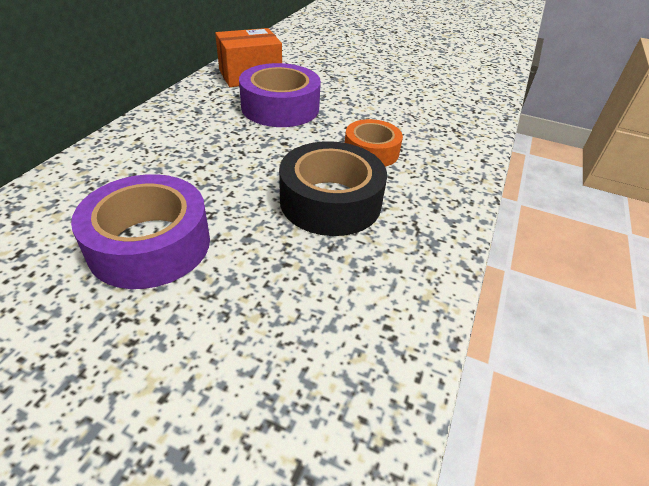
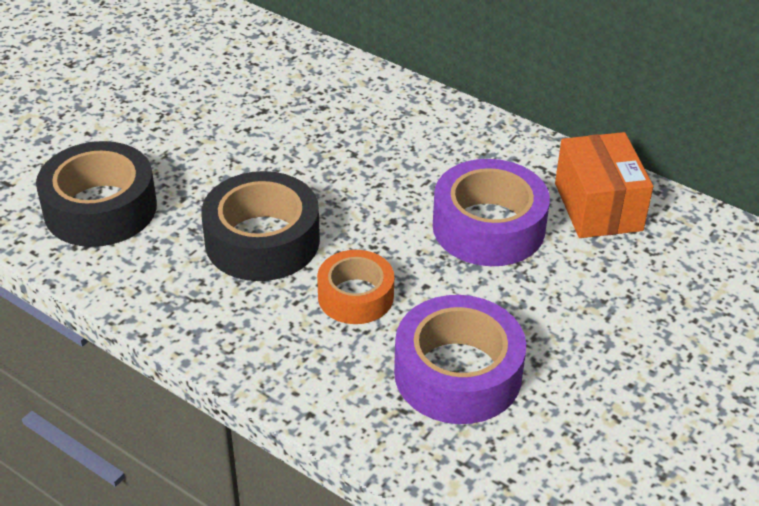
camera: 105 degrees right, 0 degrees up
purple tape [71,174,210,289] -> purple tape moved to [394,295,526,424]
none -> black tape [36,141,157,247]

